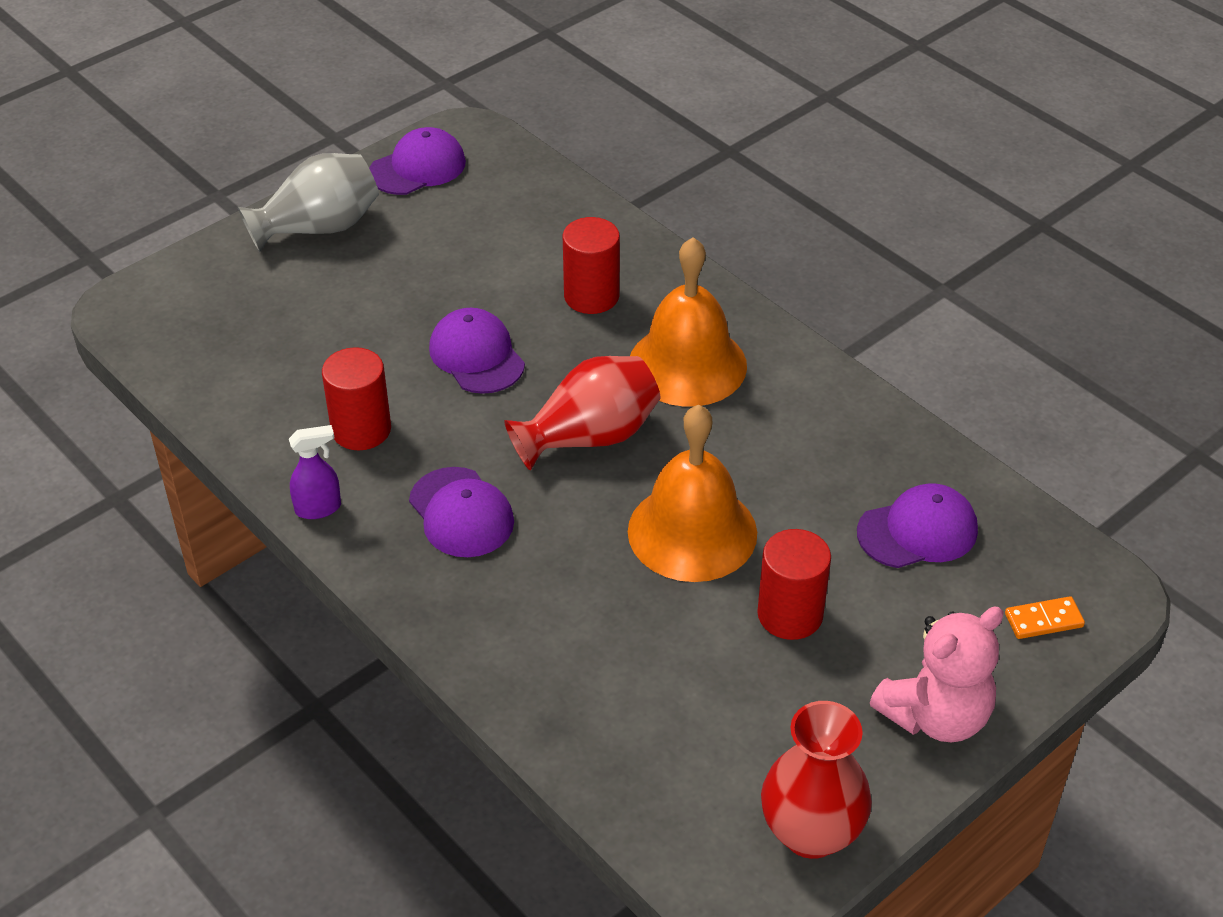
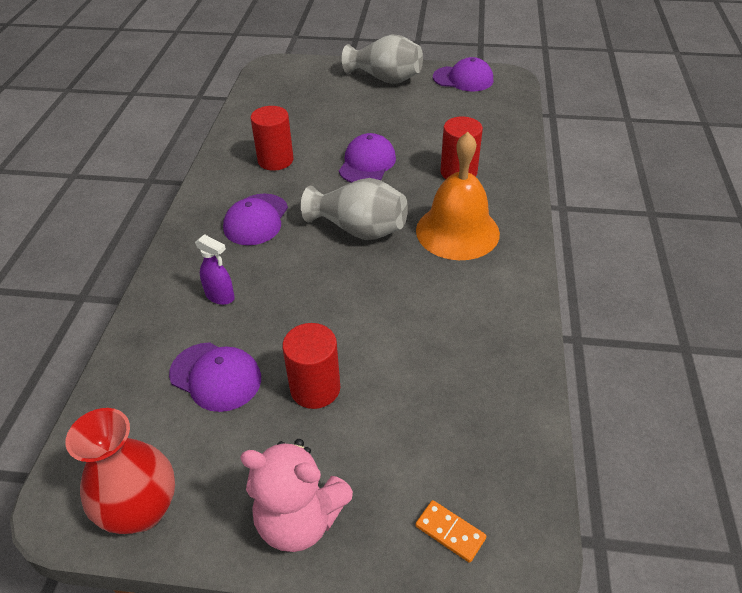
camera: 50 degrees right, 0 degrees up
purple spray bottle [289,425,341,519] -> purple spray bottle moved to [195,234,235,305]
red vase [504,356,660,470] -> grey vase [301,178,408,240]
orange bell [628,405,757,582] -> none
purple cap [857,483,978,568] -> purple cap moved to [169,342,261,412]

